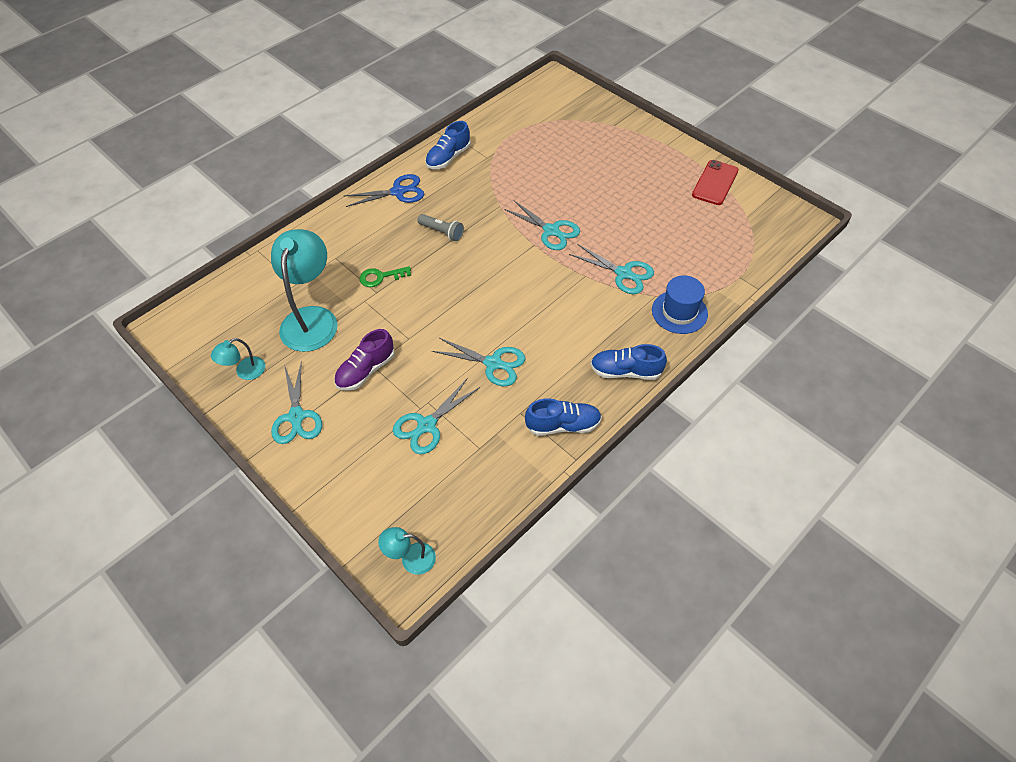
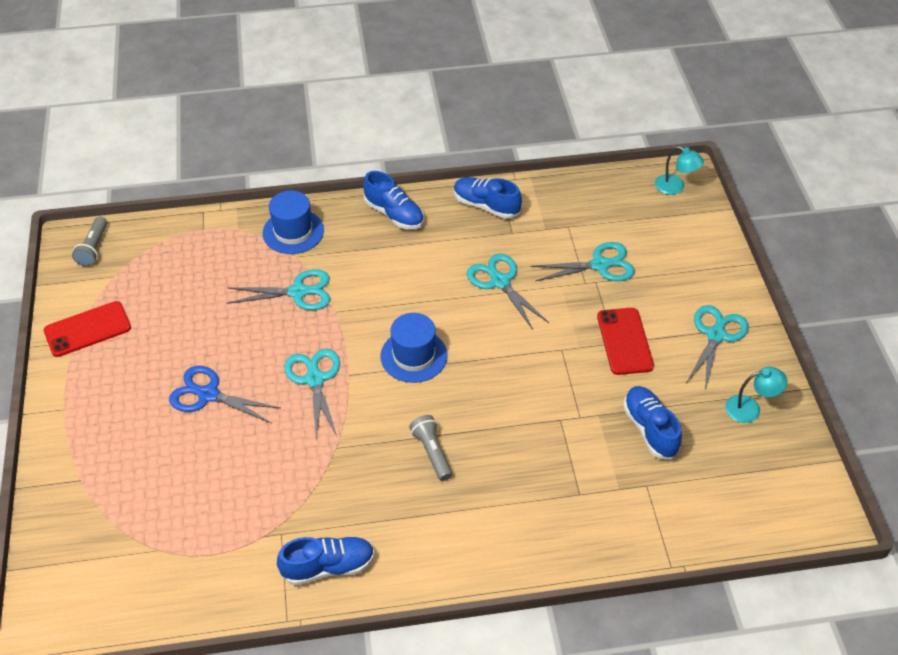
camera: 145 degrees left, 5 degrees down
turquoise lamp [271,229,337,352] -> blue shoe [623,386,682,459]
purple shoe [334,329,395,391] -> red phone [597,308,654,375]
blue scissors [344,174,424,207] -> blue scissors moved to [169,366,280,424]
green key [359,266,411,287] -> none
turquoise scissors [569,244,654,294] -> turquoise scissors turned 105 degrees clockwise [227,269,330,311]
none -> grey flashlight [72,216,107,266]
none -> blue hat [380,313,448,383]

